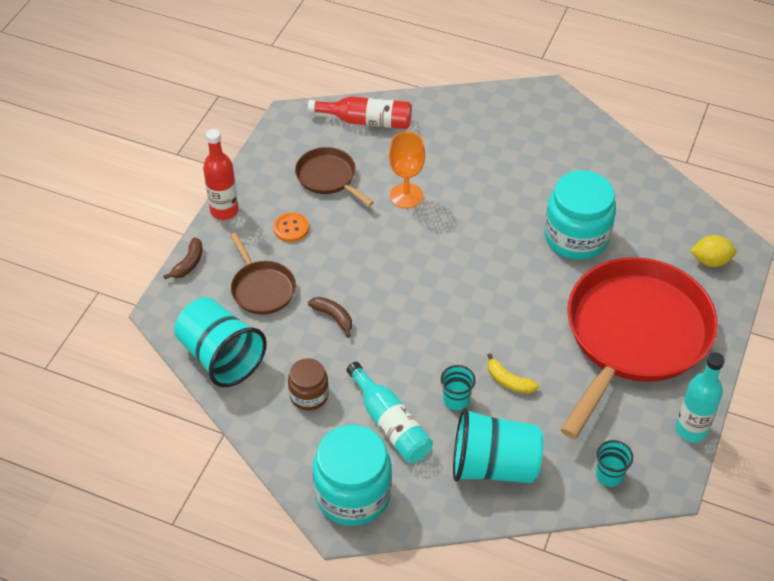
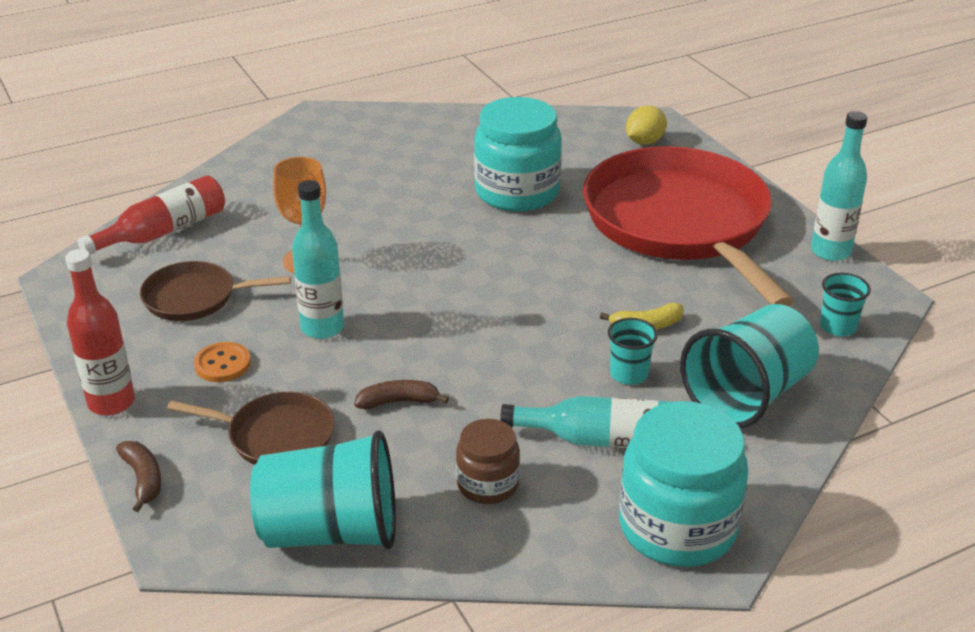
camera: 50 degrees left, 15 degrees down
none -> turquoise bottle [292,180,344,339]

